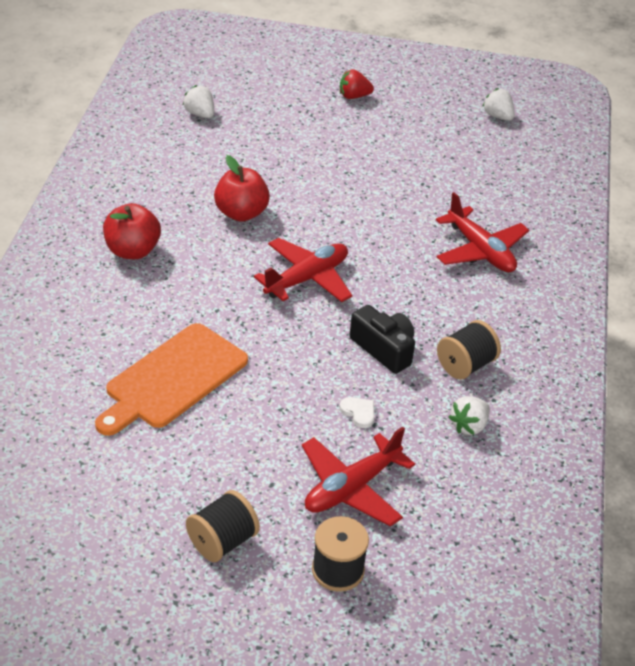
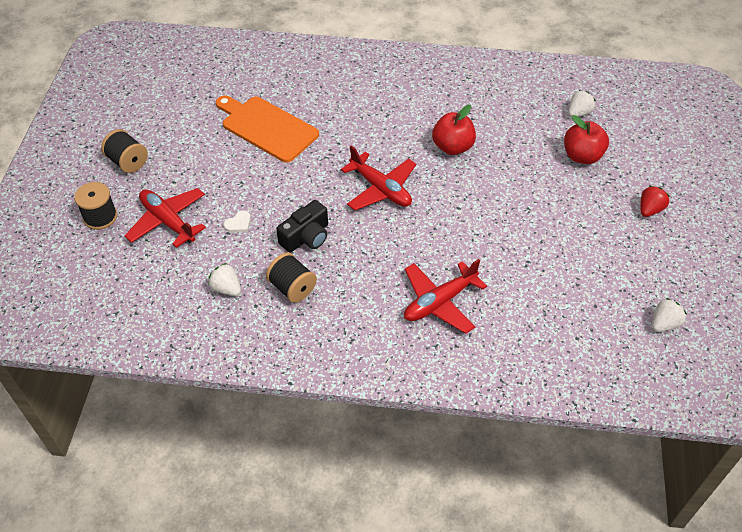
camera: 90 degrees right, 10 degrees up
red apple [103,203,161,259] -> red apple moved to [564,115,609,164]
red strawberry [340,69,374,99] -> red strawberry turned 45 degrees clockwise [640,186,670,217]

